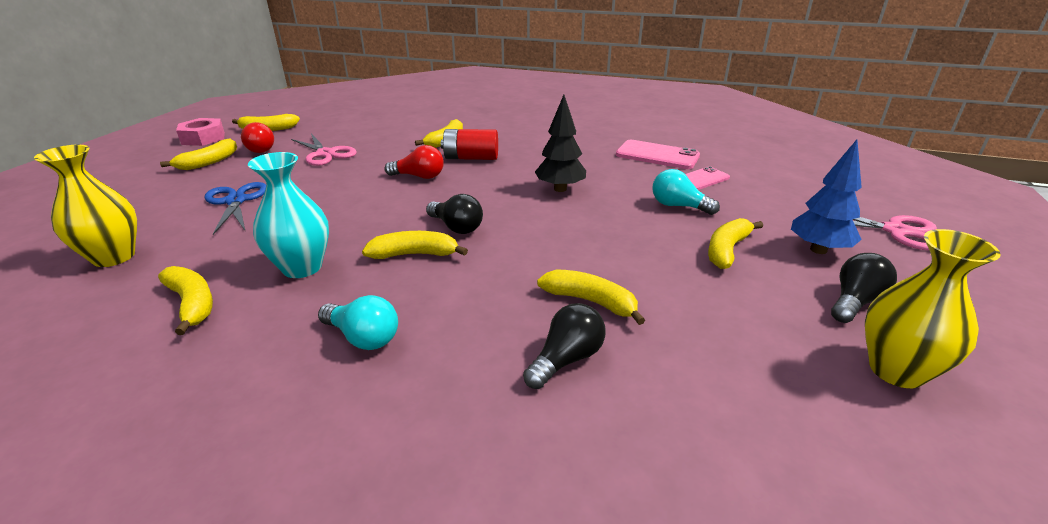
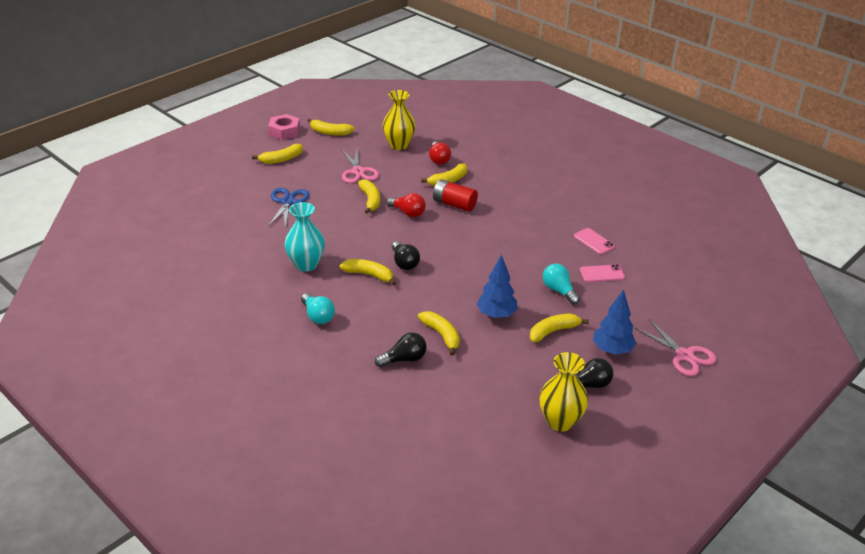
camera: 25 degrees right, 5 degrees up
yellow vase [34,145,137,267] -> yellow vase moved to [382,90,416,150]
yellow banana [158,266,213,335] -> yellow banana moved to [358,179,380,214]
red light bulb [241,122,274,153] -> red light bulb moved to [429,141,451,165]
black tree [535,95,586,192] -> none
pink phone [616,140,700,169] -> pink phone [574,228,615,254], size x0.64
none -> blue tree [477,255,518,318]

